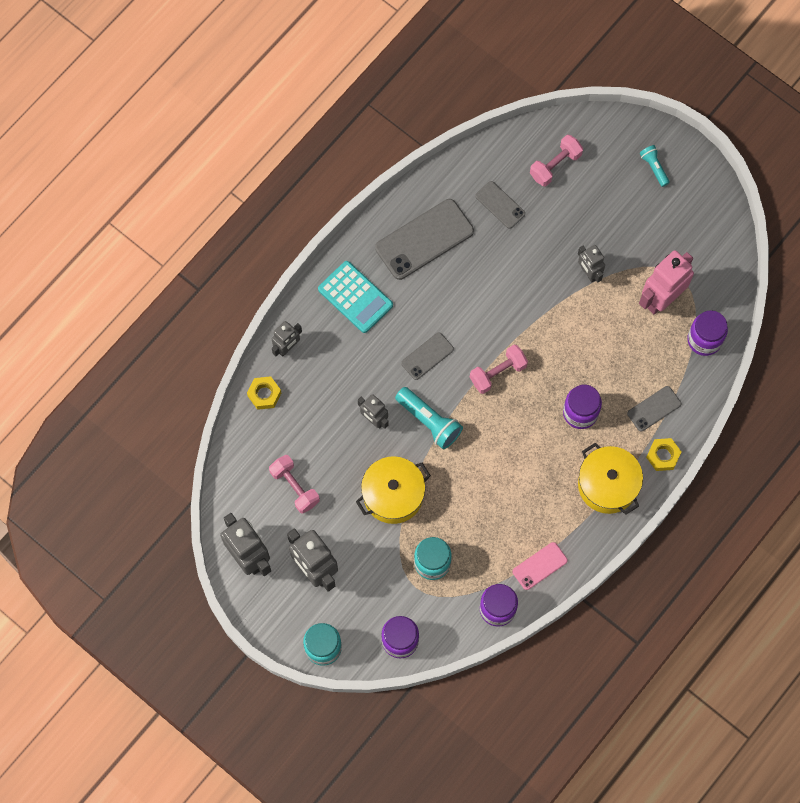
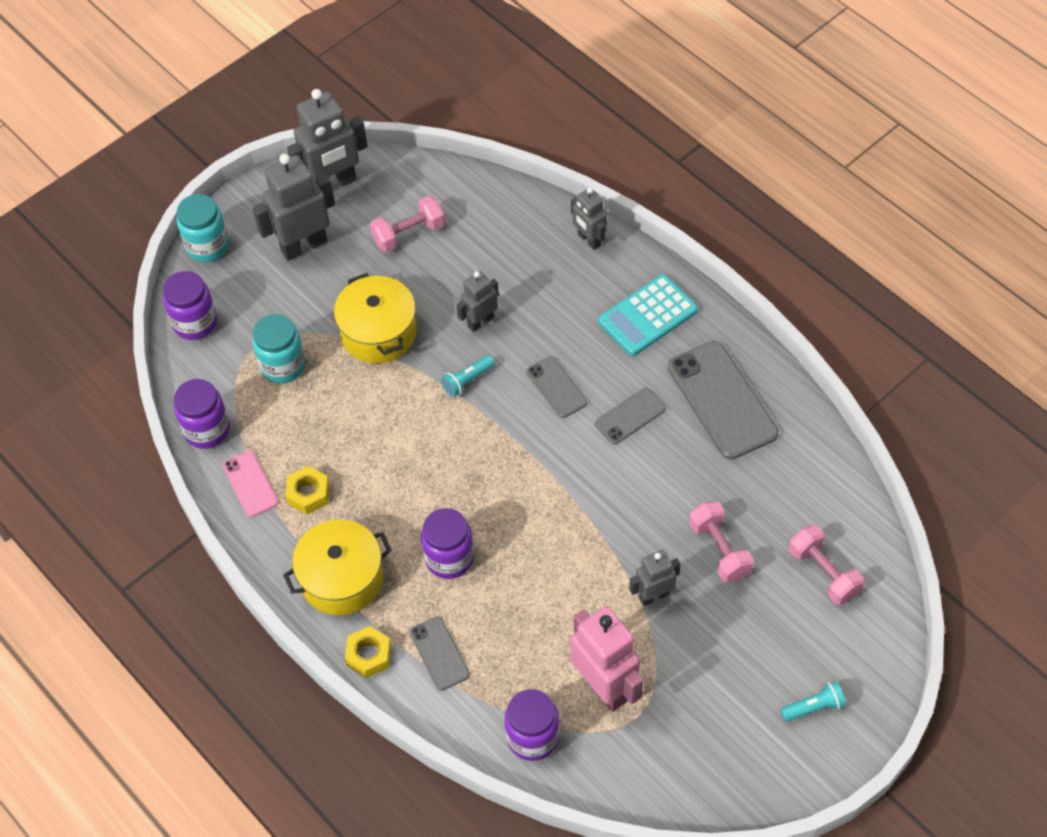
camera: 100 degrees right, 15 degrees down
yellow nut [247,376,281,410] -> yellow nut moved to [285,466,329,514]
turquoise flashlight [395,387,463,449] -> turquoise flashlight [441,355,495,397], size x0.59
pink dumbbell [470,345,528,394] -> pink dumbbell moved to [689,501,754,583]
grey phone [475,181,525,229] -> grey phone moved to [595,388,666,445]

